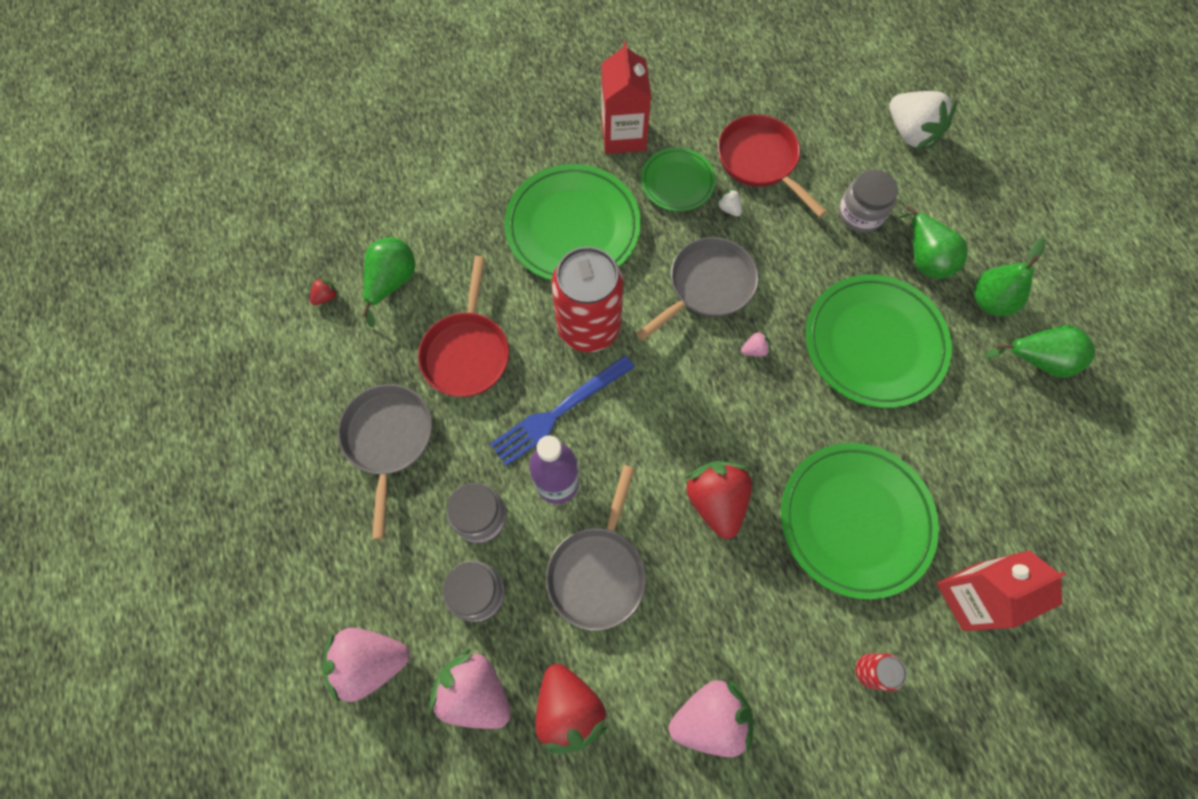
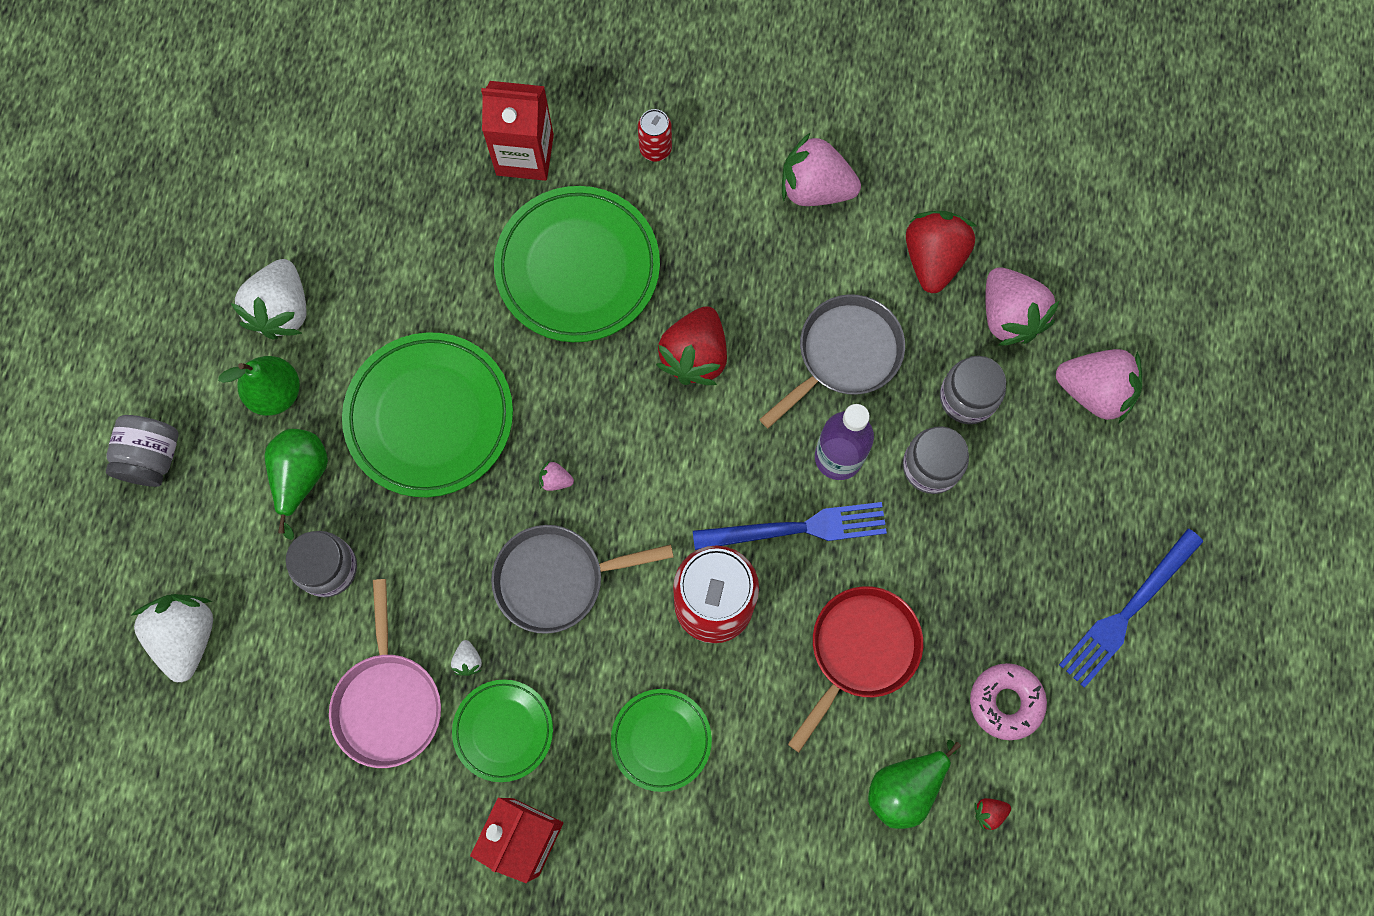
camera: 150 degrees left, 5 degrees up
grey pan [338,384,432,539] -> none
green plate [504,164,641,281] -> green plate [611,689,712,792], size x0.56
red pan [718,115,827,218] -> pink pan [329,579,441,768]
green pear [985,325,1095,378] -> white strawberry [231,259,307,340]
none -> grey jar [106,415,178,487]
none -> pink donut [970,663,1047,740]
none -> blue fork [1059,528,1203,688]

